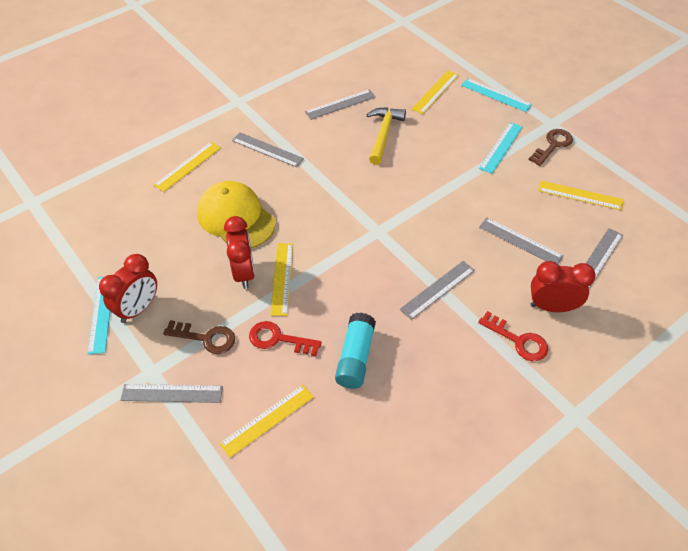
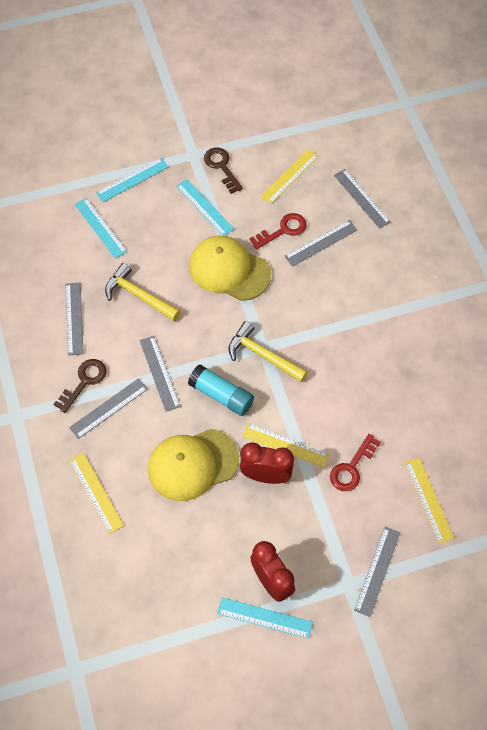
camera: 70 degrees left, 10 degrees up
brown key [163,320,235,354] -> brown key moved to [53,359,107,413]
turquoise glue stick [335,313,376,389] -> turquoise glue stick moved to [188,364,254,416]
grey ruler [400,261,475,320] -> grey ruler moved to [140,336,181,412]
yellow ruler [411,70,459,114] -> turquoise ruler [75,198,127,259]
red key [478,311,548,361] -> red key moved to [250,213,307,250]
red clock [531,261,596,312] -> none
none -> yellow cap [189,236,271,301]
none -> yellow hammer [228,321,308,382]

